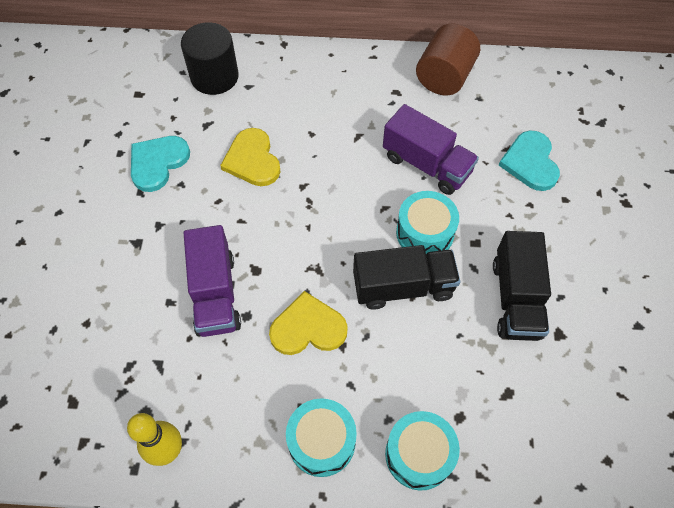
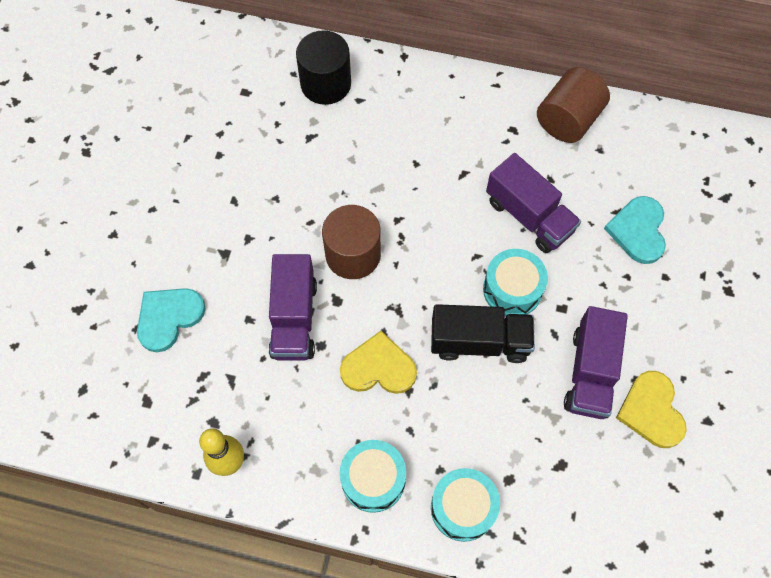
camera: 10 degrees right, 5 degrees up
turquoise heart [131,136,190,192] -> turquoise heart moved to [137,288,206,352]
yellow heart [220,128,281,186] -> yellow heart moved to [616,371,687,448]
black truck [493,231,551,341] -> purple truck [564,306,628,419]
none -> brown cylinder [322,205,381,279]

